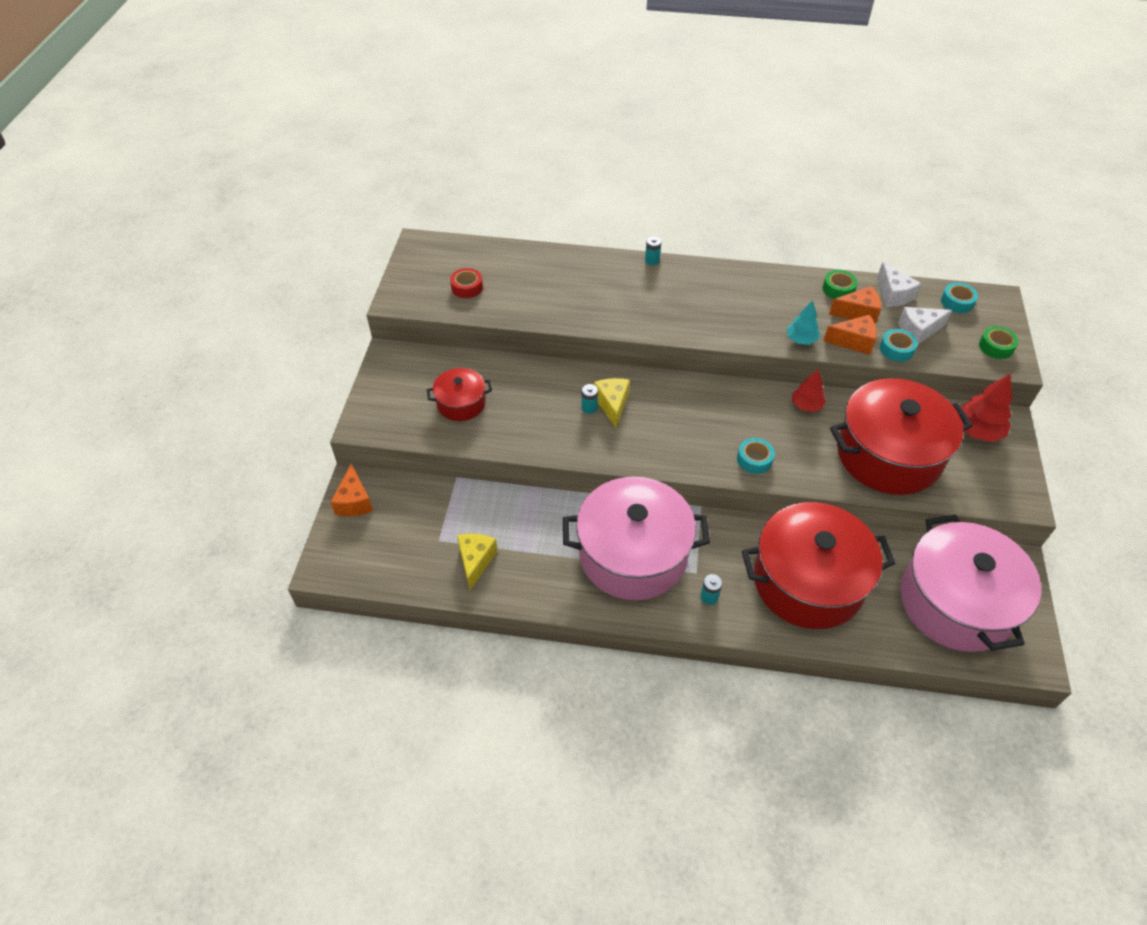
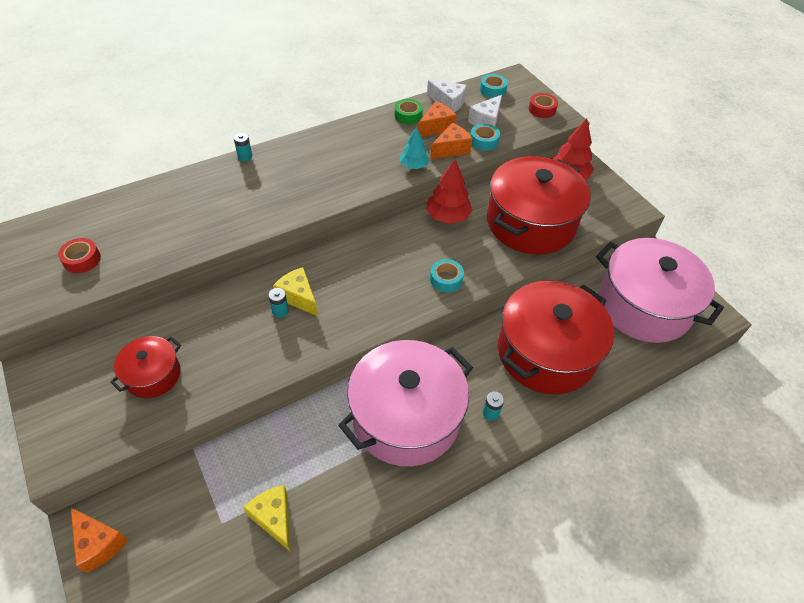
camera: 40 degrees left, 0 degrees up
red tree [792,369,826,412] -> red tree [426,159,473,224], size x1.53
green tape [979,326,1018,359] -> red tape [529,93,558,118]

